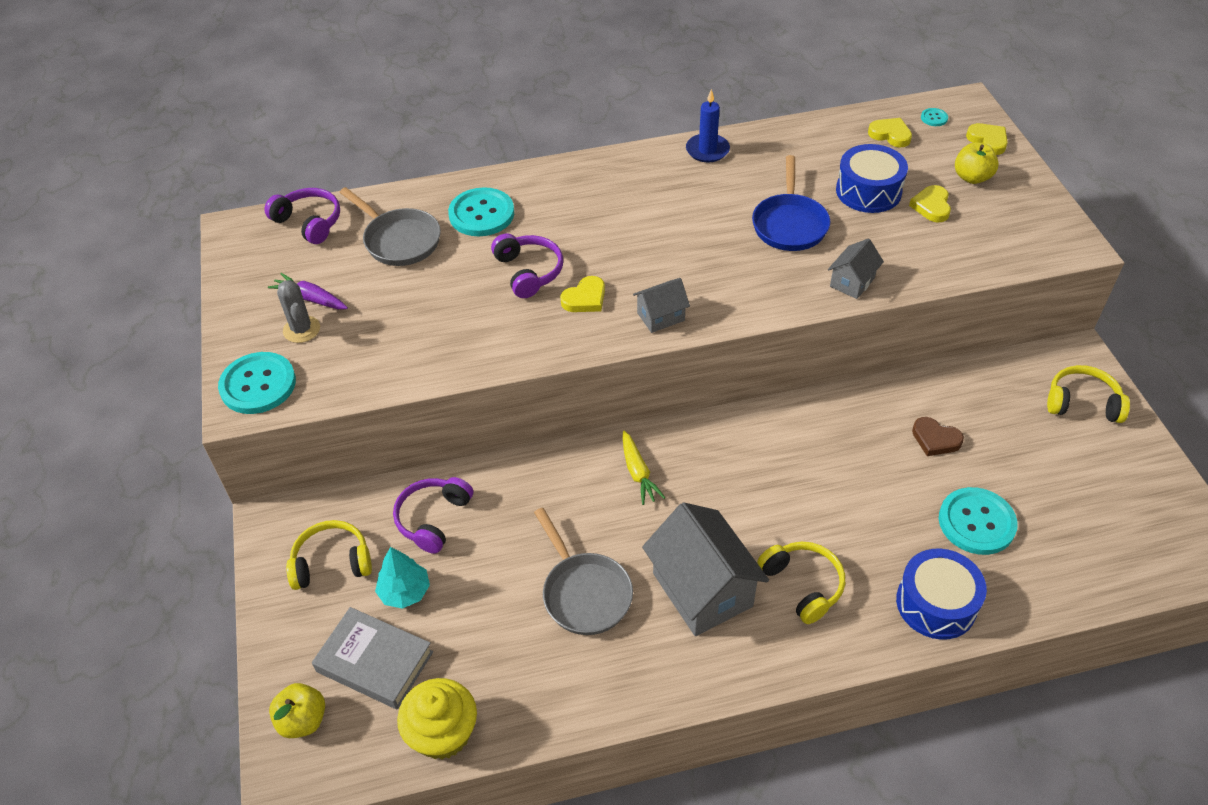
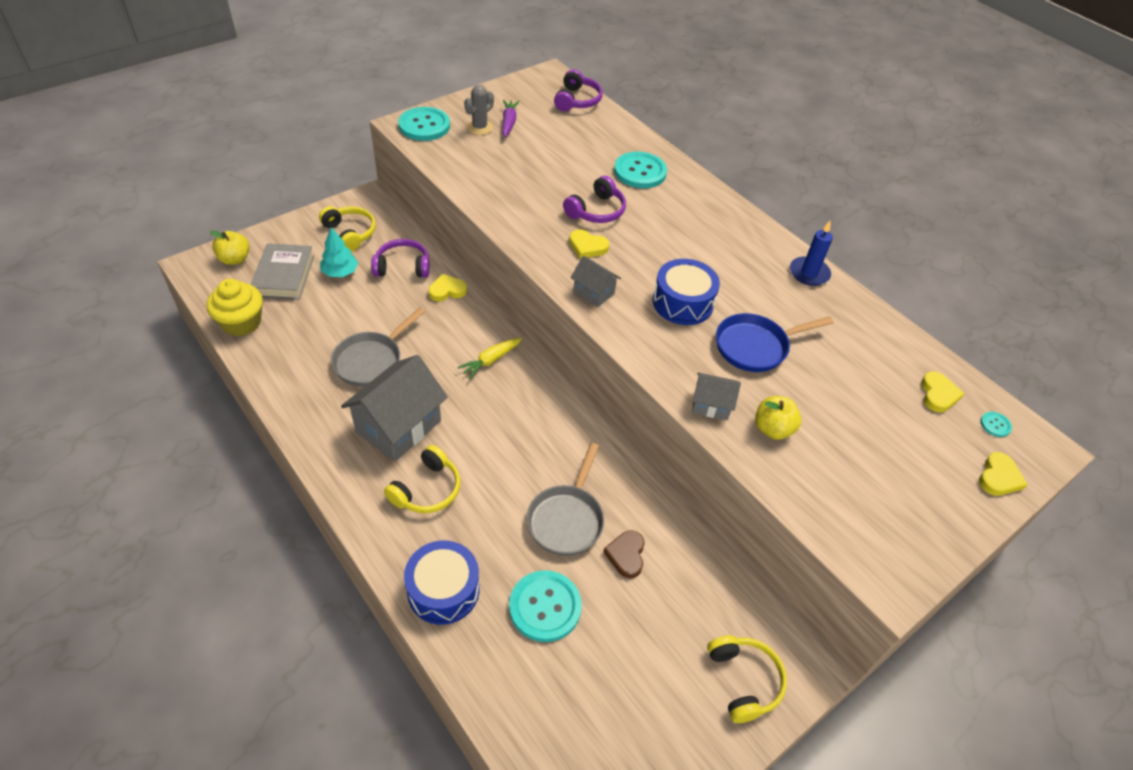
camera: 60 degrees right, 0 degrees up
grey pan [339,187,441,266] -> grey pan moved to [526,443,604,556]
blue drum [836,144,908,213] -> blue drum moved to [653,259,720,325]
yellow heart [909,185,951,223] -> yellow heart moved to [428,274,467,301]
yellow apple [955,142,999,184] -> yellow apple moved to [755,396,802,440]

